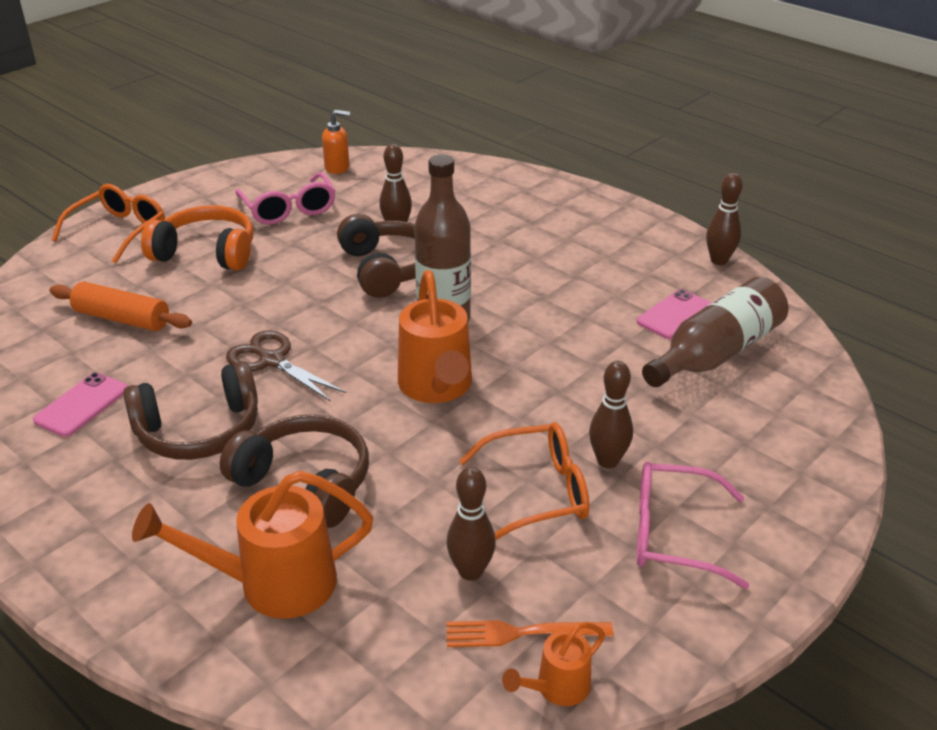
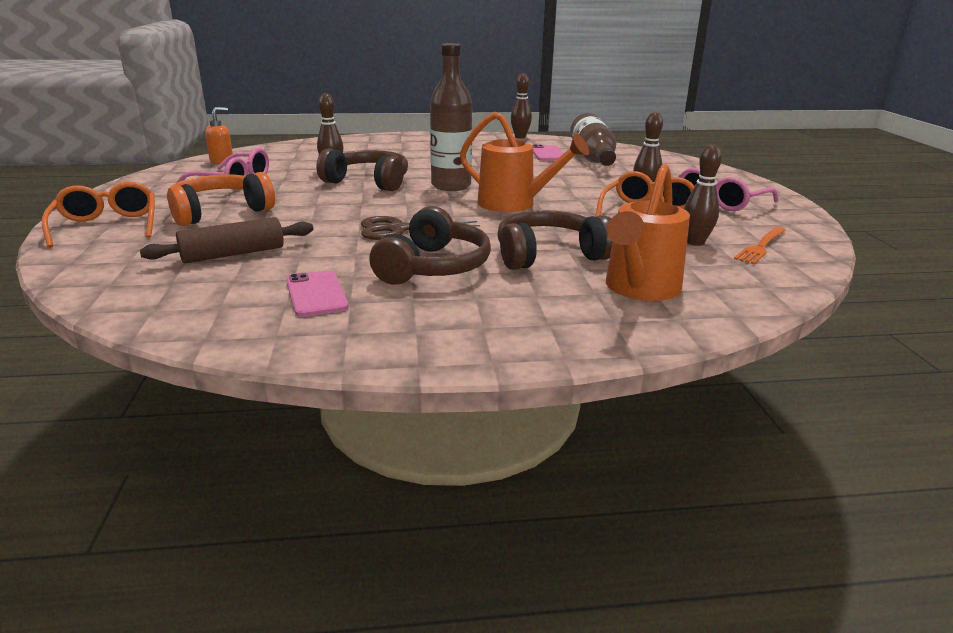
camera: 50 degrees left, 10 degrees down
orange rolling pin [49,282,192,331] -> brown rolling pin [140,217,313,263]
orange watering can [502,622,605,706] -> none

